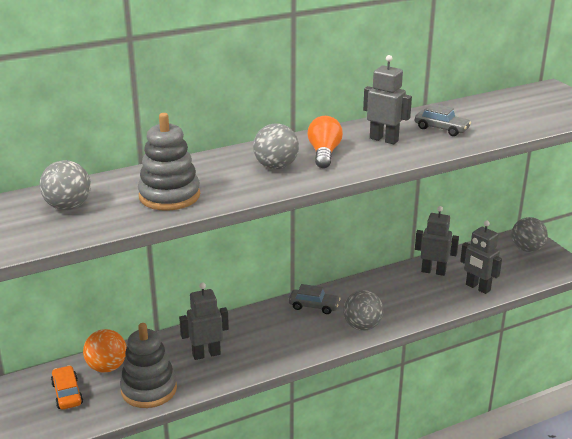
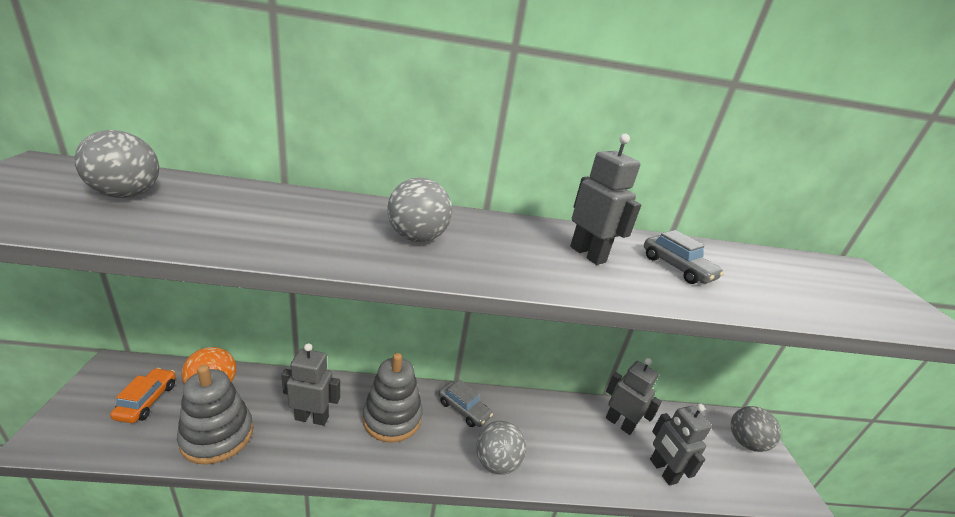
camera: 20 degrees right, 0 degrees up
grey stacking toy [138,113,200,211] -> grey stacking toy moved to [363,353,423,443]
orange light bulb [307,116,343,168] -> none

